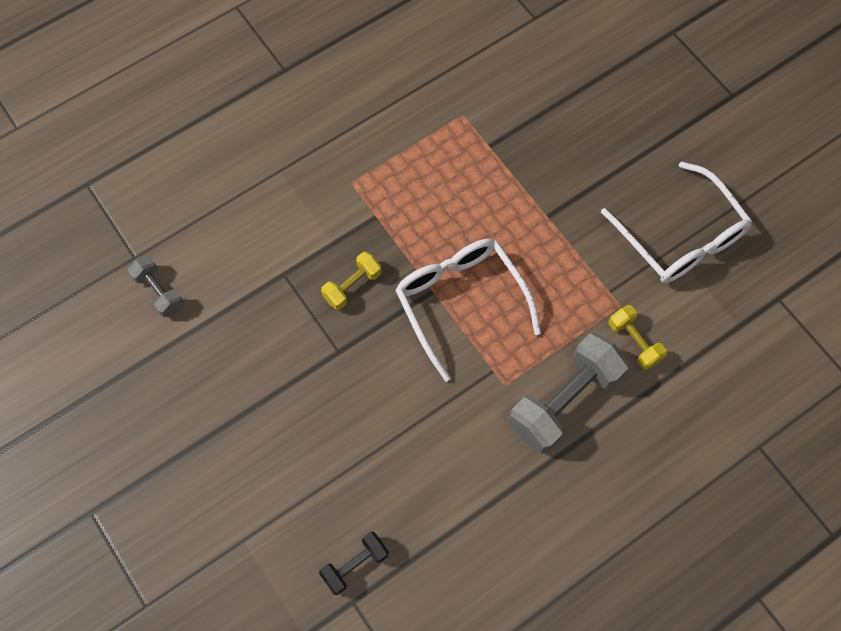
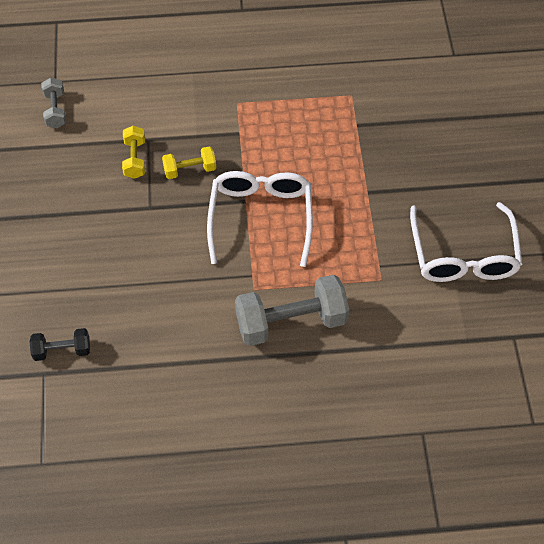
camera: 30 degrees right, 10 degrees down
yellow dumbbell [609,305,667,370] -> yellow dumbbell moved to [122,126,145,179]

